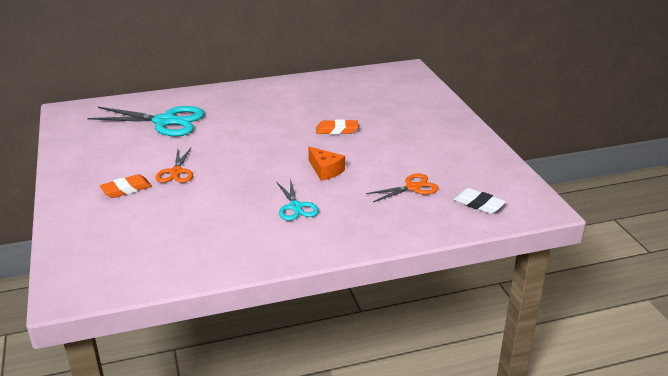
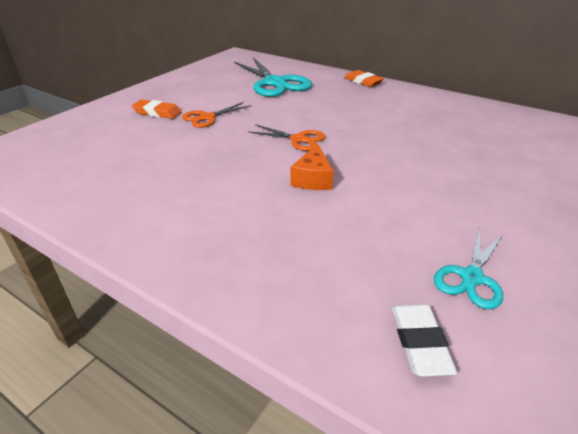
camera: 50 degrees right, 5 degrees up
turquoise scissors [277,178,319,221] -> turquoise scissors moved to [434,229,503,309]
orange eraser [316,119,358,134] -> orange eraser moved to [344,70,384,87]
orange scissors [366,173,439,202] -> orange scissors moved to [248,124,325,151]

